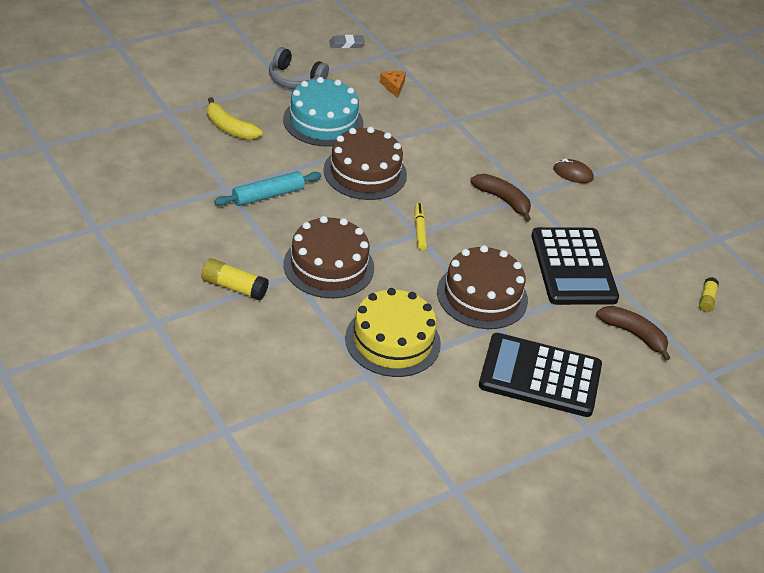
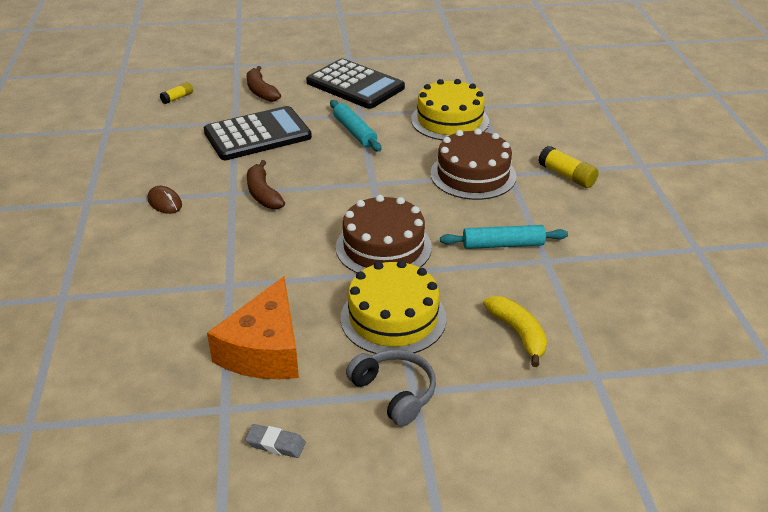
camera: 150 degrees left, 5 degrees down
turquoise cake [283,77,363,147] -> yellow cake [340,260,447,354]
orange cheese [380,71,406,98] -> orange cheese [207,276,299,379], size x2.41
yellow marker [414,203,427,250] -> none
brown cake [437,245,528,329] -> turquoise rolling pin [330,100,382,152]
black calculator [531,227,619,305] -> black calculator turned 45 degrees clockwise [204,106,312,160]

